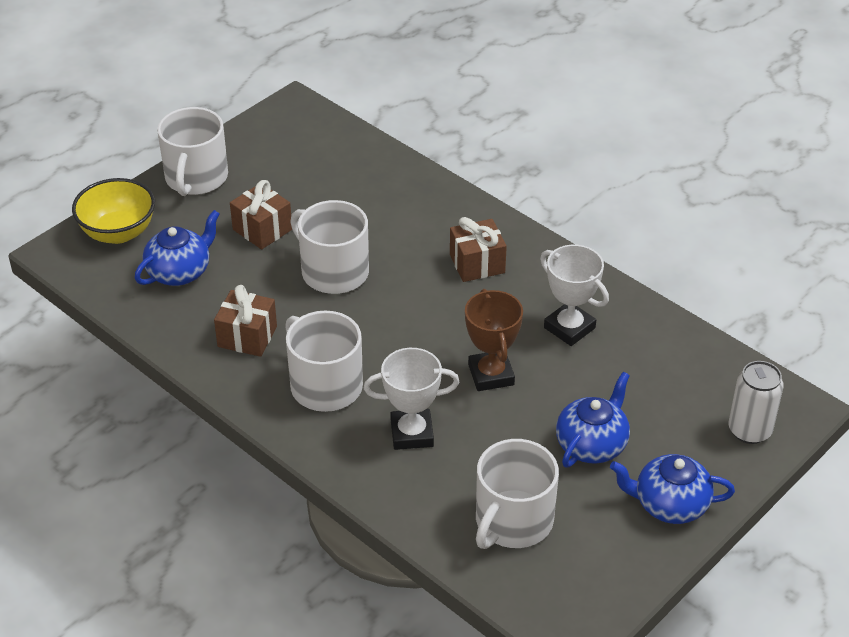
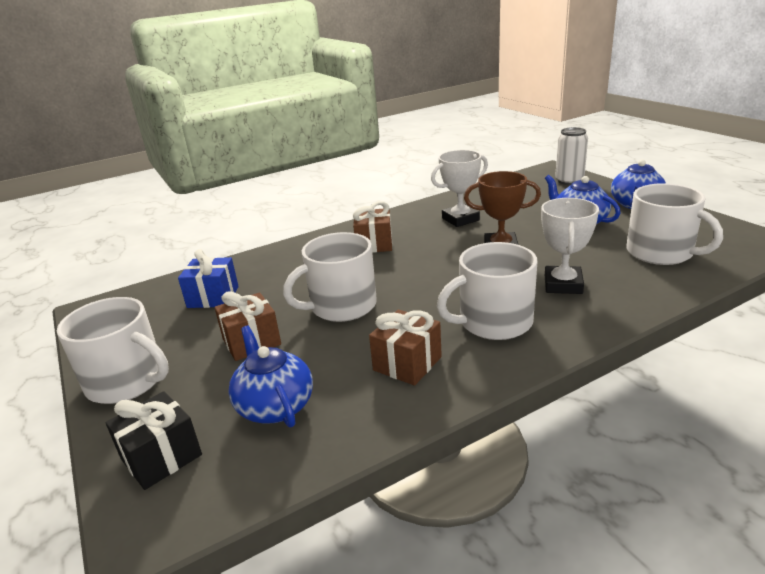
camera: 70 degrees left, 15 degrees down
yellow bowl [72,178,155,244] -> black gift [106,391,202,490]
none -> blue gift [178,249,239,308]

